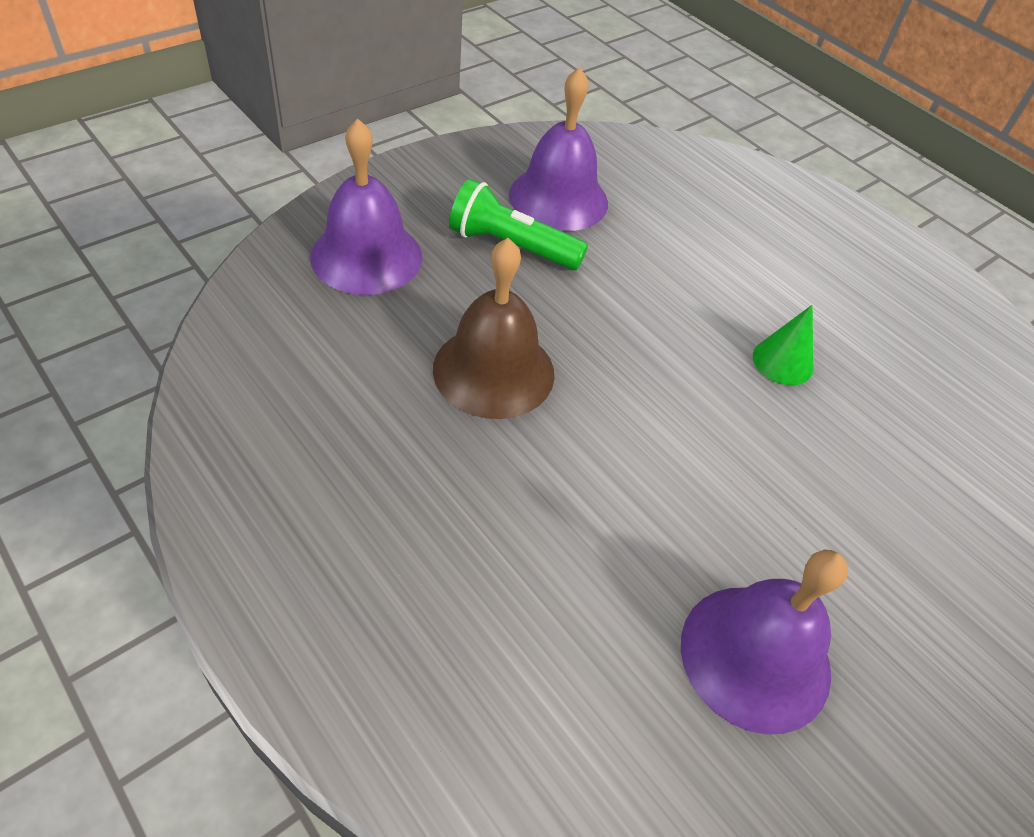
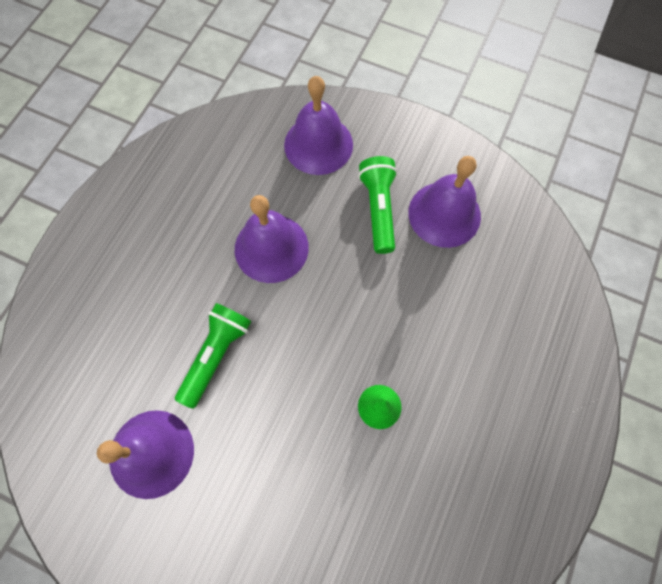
camera: 70 degrees right, 20 degrees up
brown bell [433,238,554,419] -> purple bell [235,195,309,283]
none -> green flashlight [175,303,251,409]

